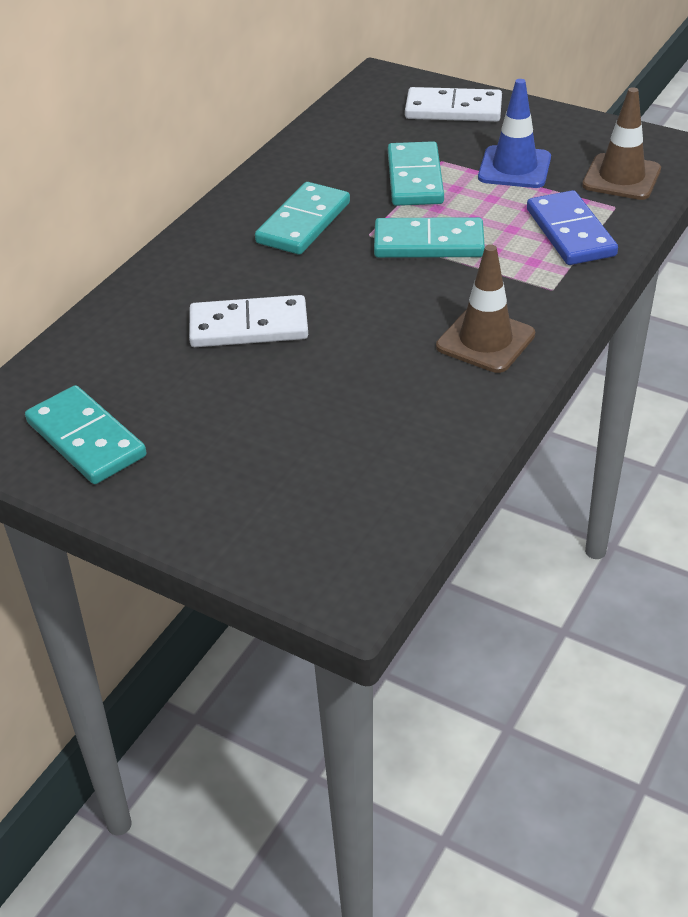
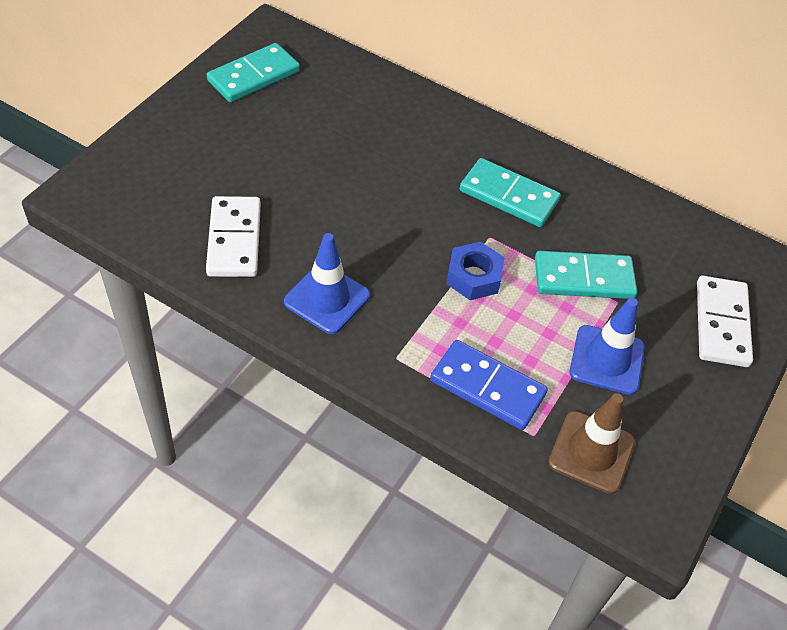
camera: 85 degrees right, 10 degrees up
white domino [189,295,308,347] -> white domino moved to [206,196,261,277]
turquoise domino [374,217,485,258] -> blue nut [446,242,504,300]
brown traffic cone [436,244,535,373] -> blue traffic cone [284,233,370,334]
blue domino [527,190,618,265] -> blue domino turned 45 degrees clockwise [430,340,548,430]

